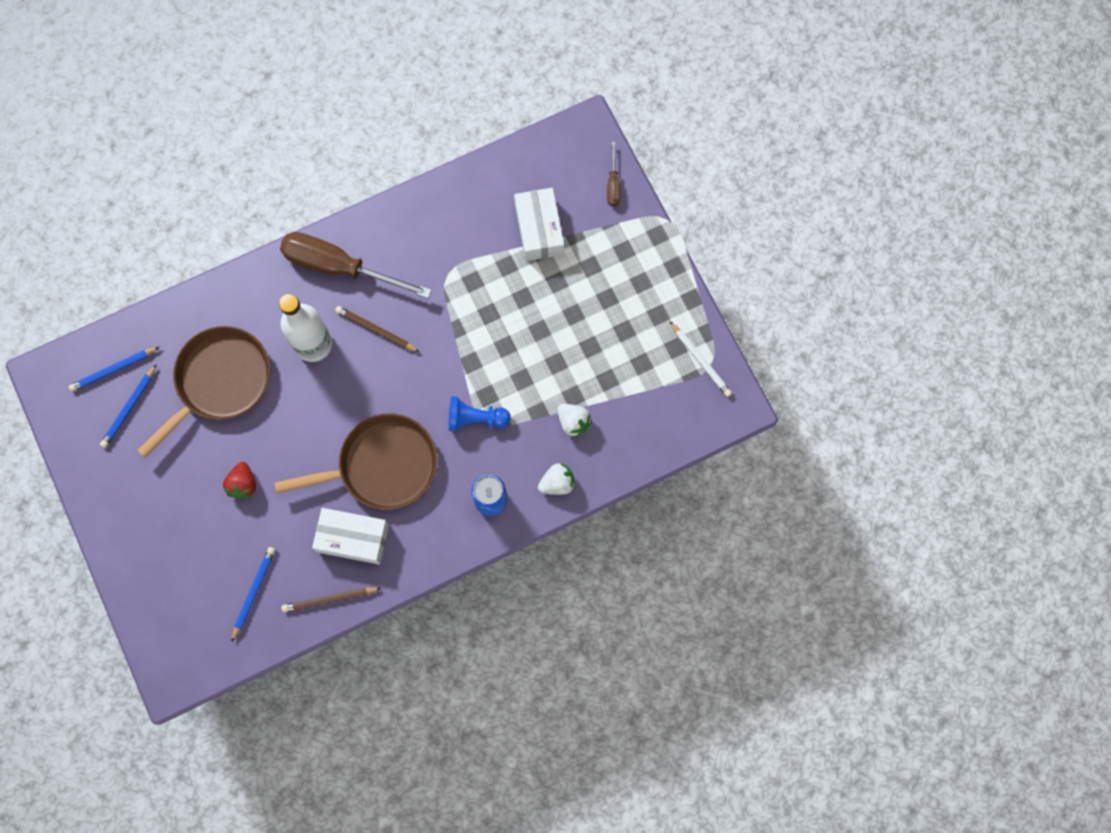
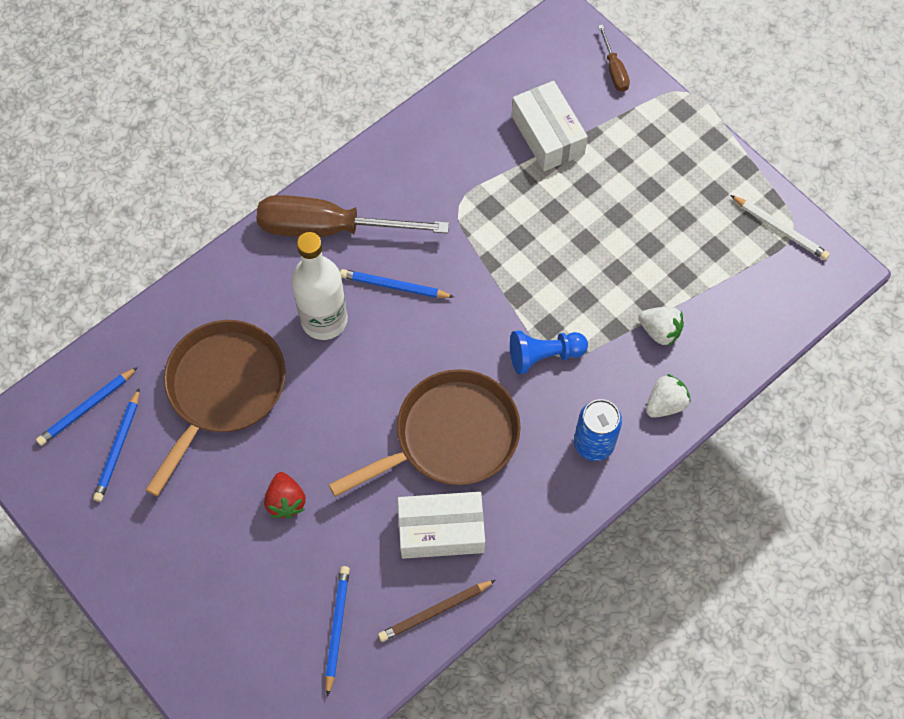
camera: 15 degrees left, 10 degrees down
brown pencil [335,306,420,352] -> blue pencil [340,269,454,298]

